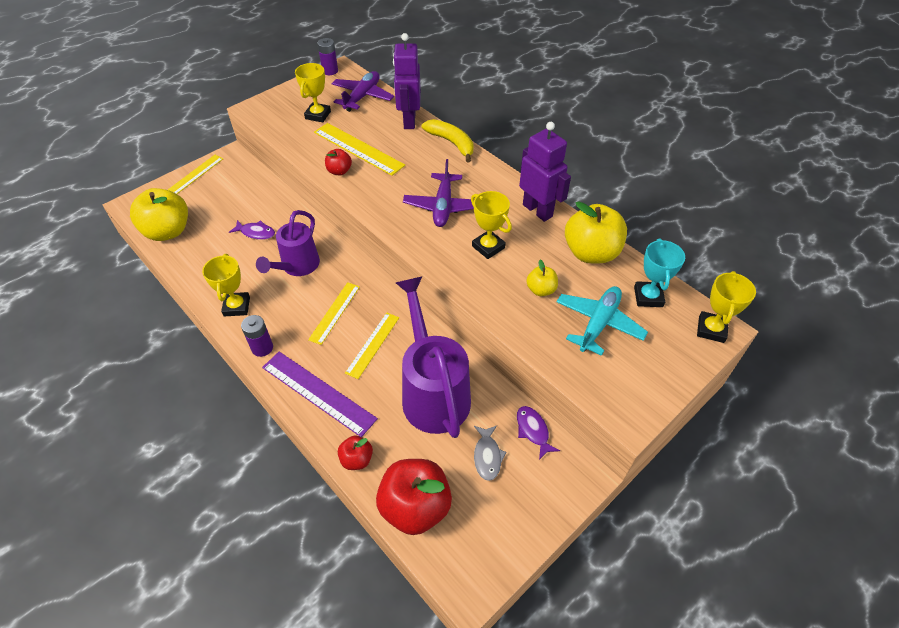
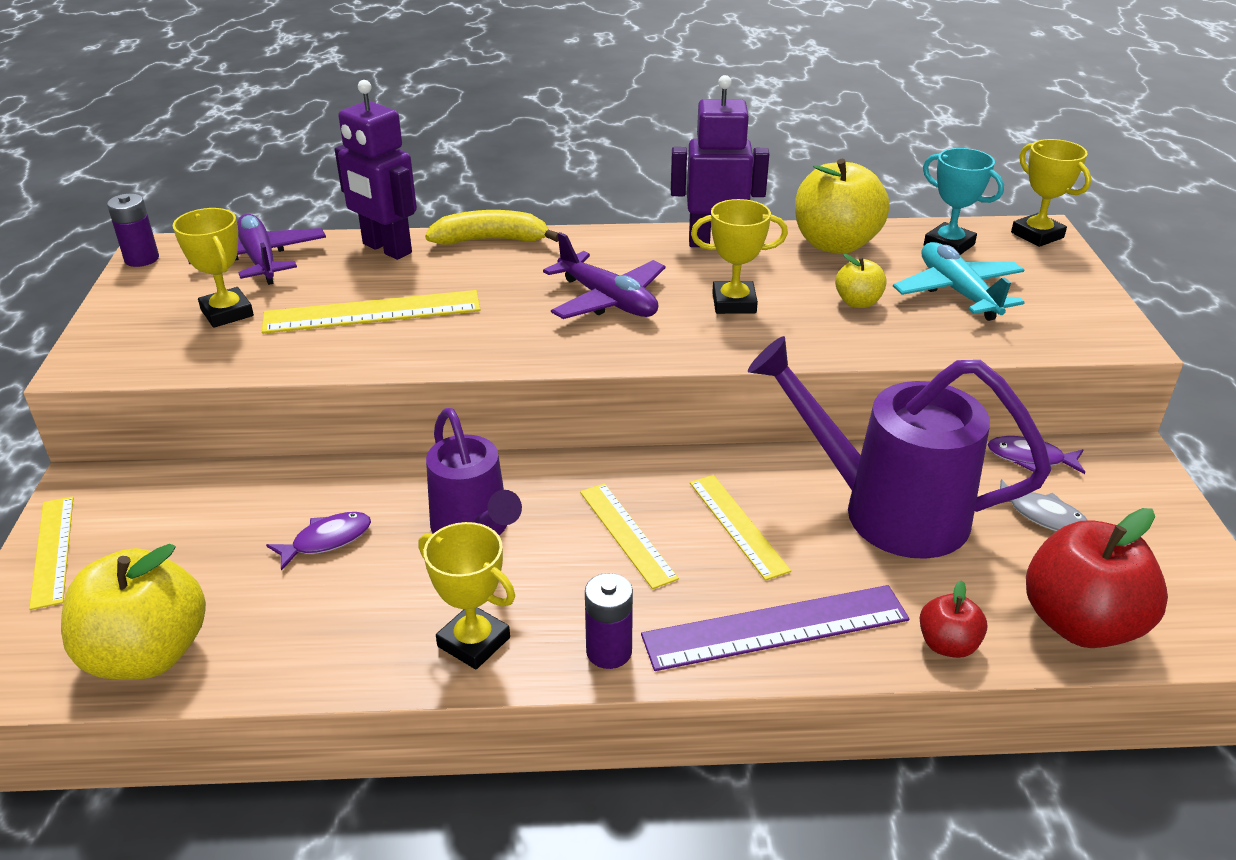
camera: 50 degrees left, 15 degrees down
red apple [325,149,352,175] -> none

